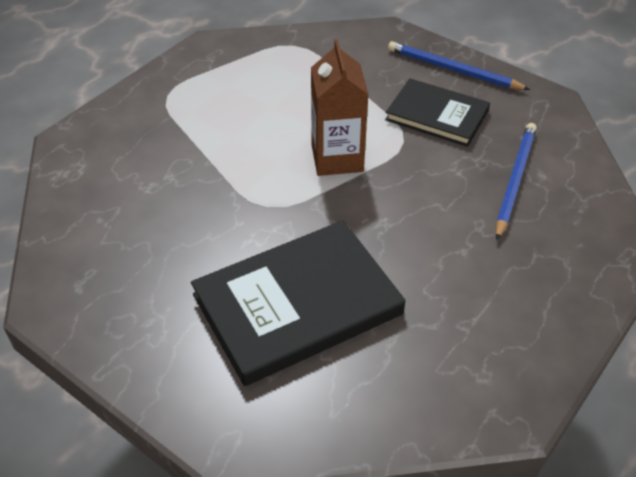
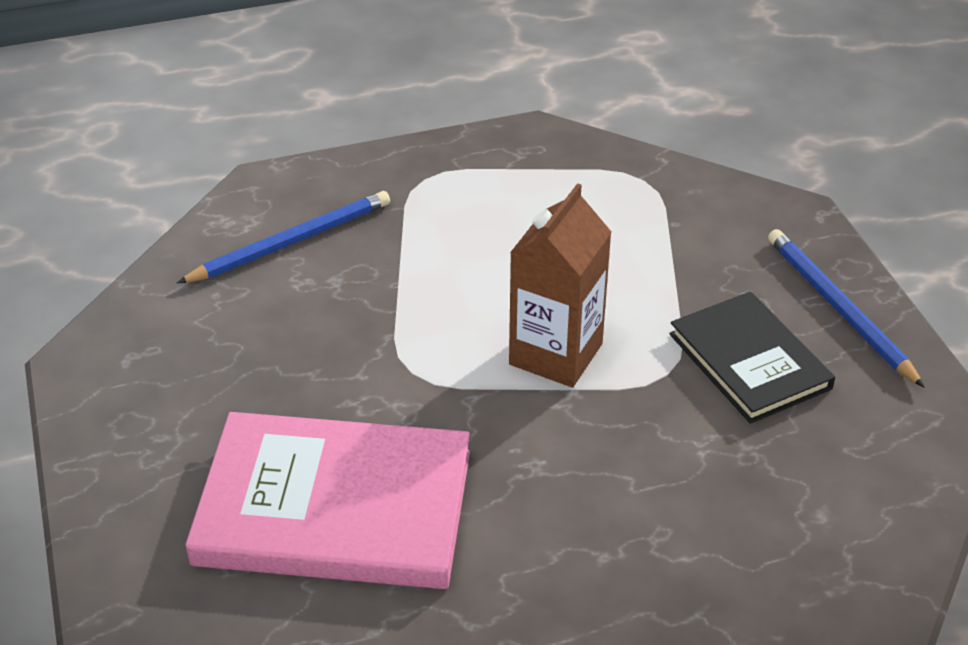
camera: 35 degrees right, 5 degrees down
black book [191,220,405,386] -> pink book [185,412,470,589]
blue pencil [496,123,537,240] -> blue pencil moved to [177,191,390,283]

